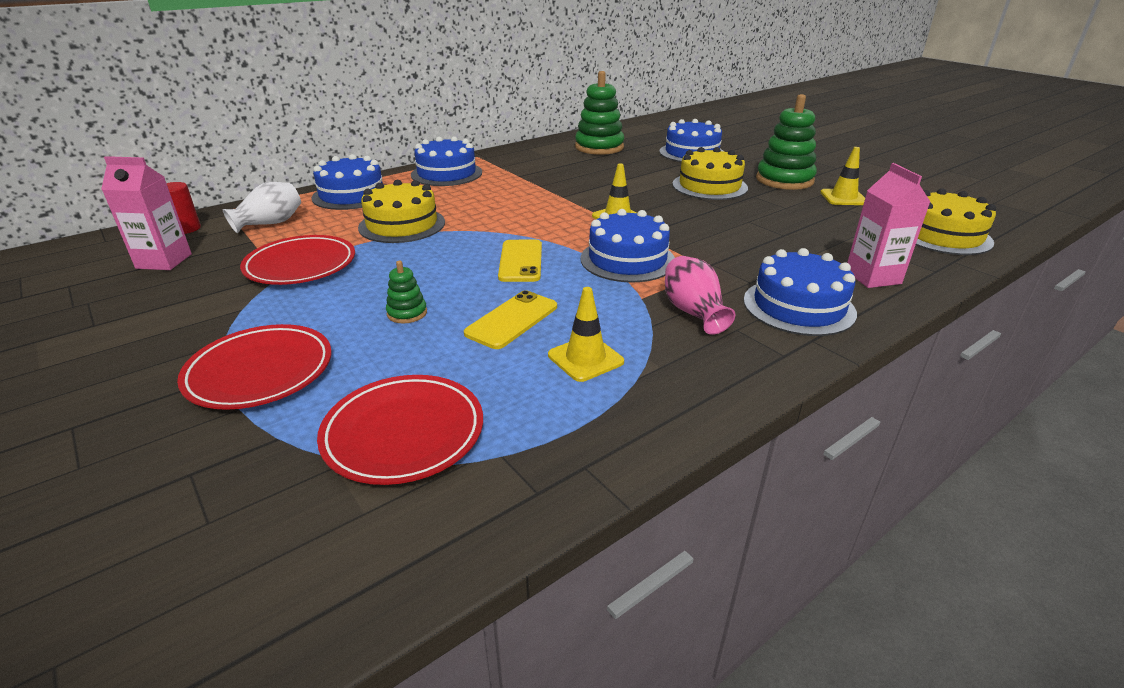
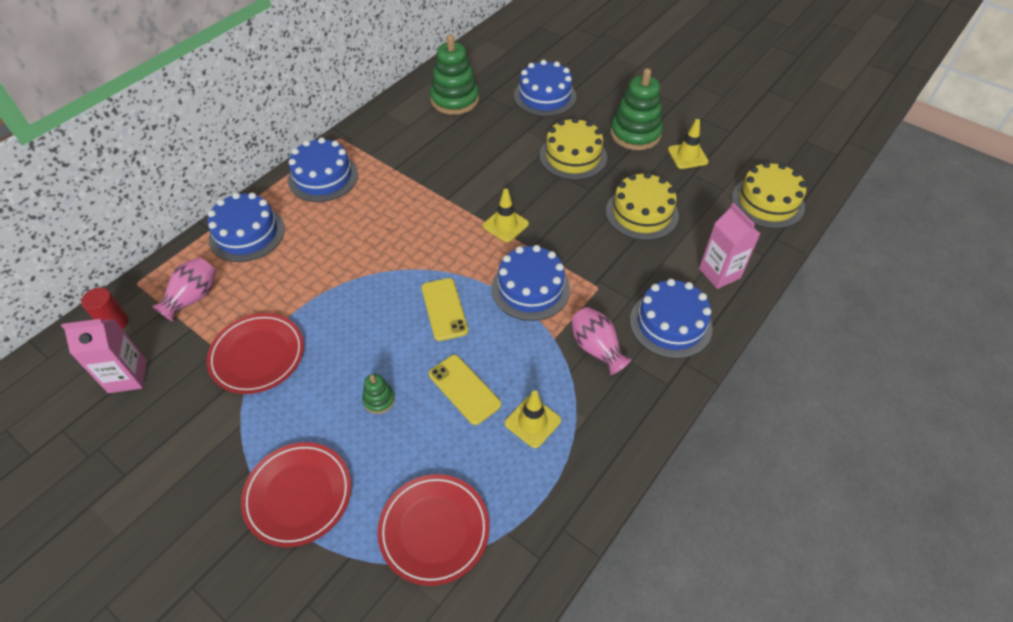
camera: 15 degrees left, 20 degrees up
white vase [223,182,301,233] -> pink vase [152,257,216,321]
yellow cake [358,180,445,243] -> yellow cake moved to [606,172,679,240]
yellow phone [464,290,557,349] -> yellow phone turned 60 degrees counterclockwise [429,355,501,425]

